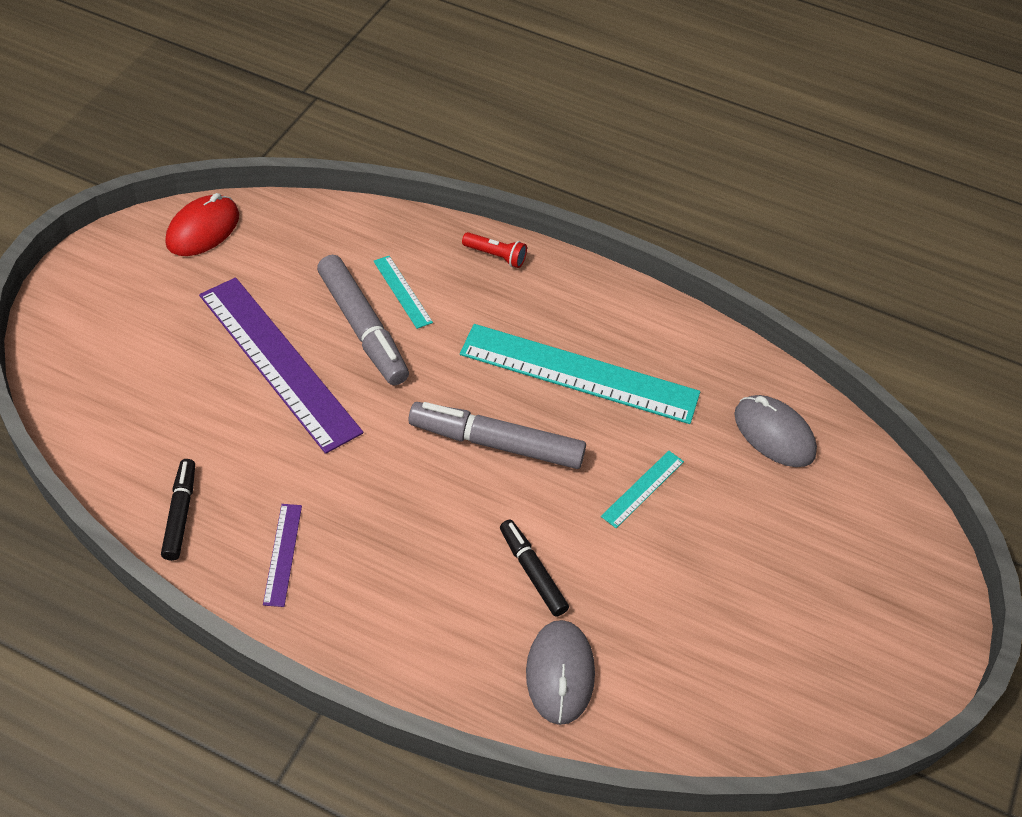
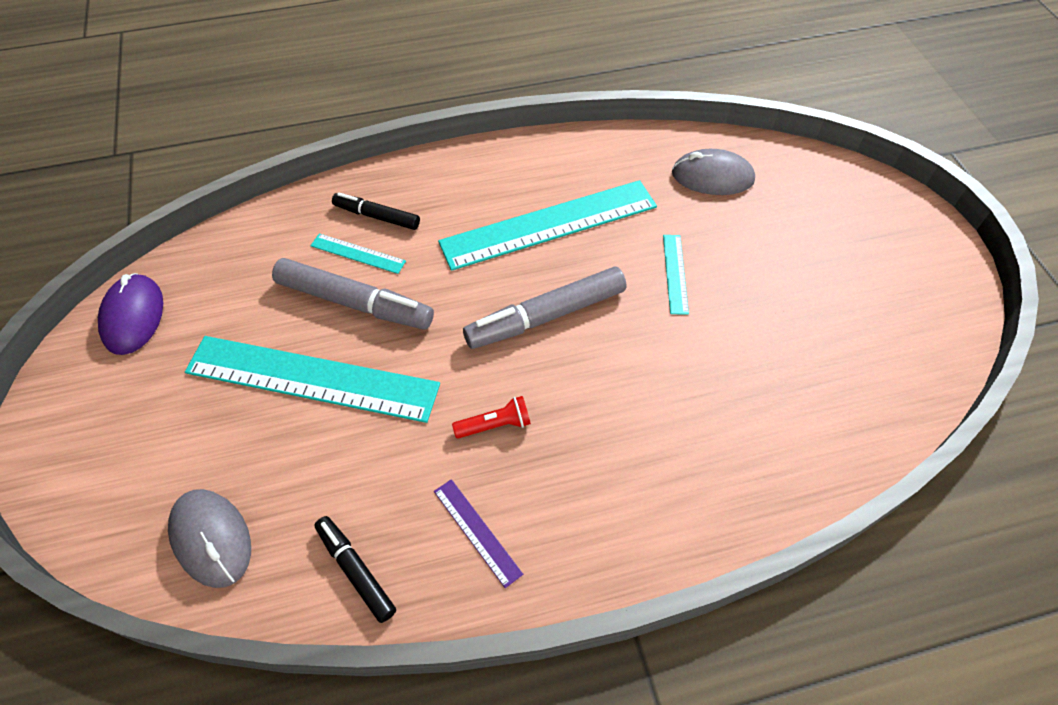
camera: 35 degrees left, 5 degrees up
red mouse [165,193,239,256] -> purple mouse [98,273,163,355]
purple ruler [199,277,363,454] -> turquoise ruler [185,336,440,423]
red flashlight [462,232,527,268] -> red flashlight moved to [452,396,531,439]
black marker [500,520,569,617] -> black marker moved to [332,193,420,230]
grey mouse [526,620,595,725] -> grey mouse moved to [168,489,251,588]

